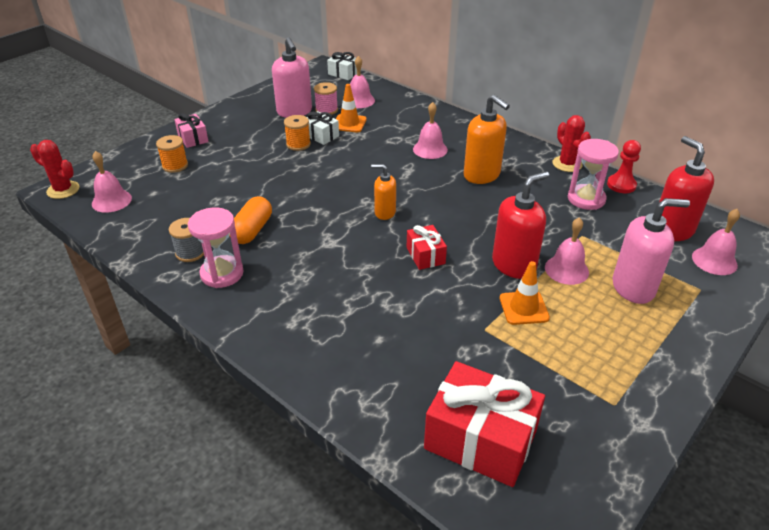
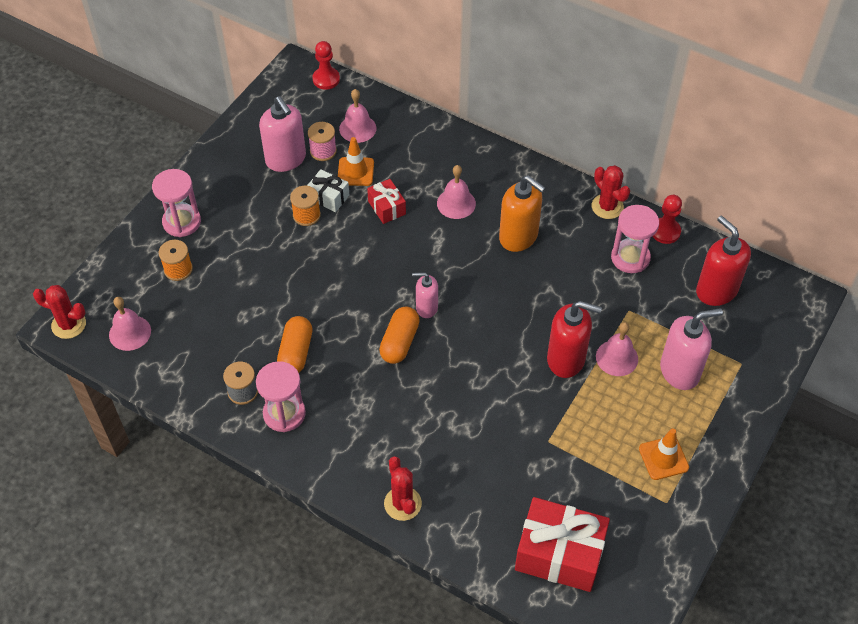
camera: 10 degrees left, 15 degrees up
pink gift [174,113,209,148] -> pink hourglass [152,169,201,237]
white gift [327,52,357,80] -> red pawn [312,41,340,90]
orange soap dispenser [371,164,396,220] -> pink soap dispenser [412,272,438,318]
red gift [407,225,447,270] -> red gift moved to [367,179,406,224]
red soap dispenser [492,171,549,279] -> red soap dispenser turned 60 degrees clockwise [547,301,602,378]
orange traffic cone [500,261,550,325] -> orange traffic cone moved to [639,428,689,480]
pink bell [692,209,740,275] -> none
none -> orange capsule [379,307,420,364]
none -> red cactus [384,456,422,521]

